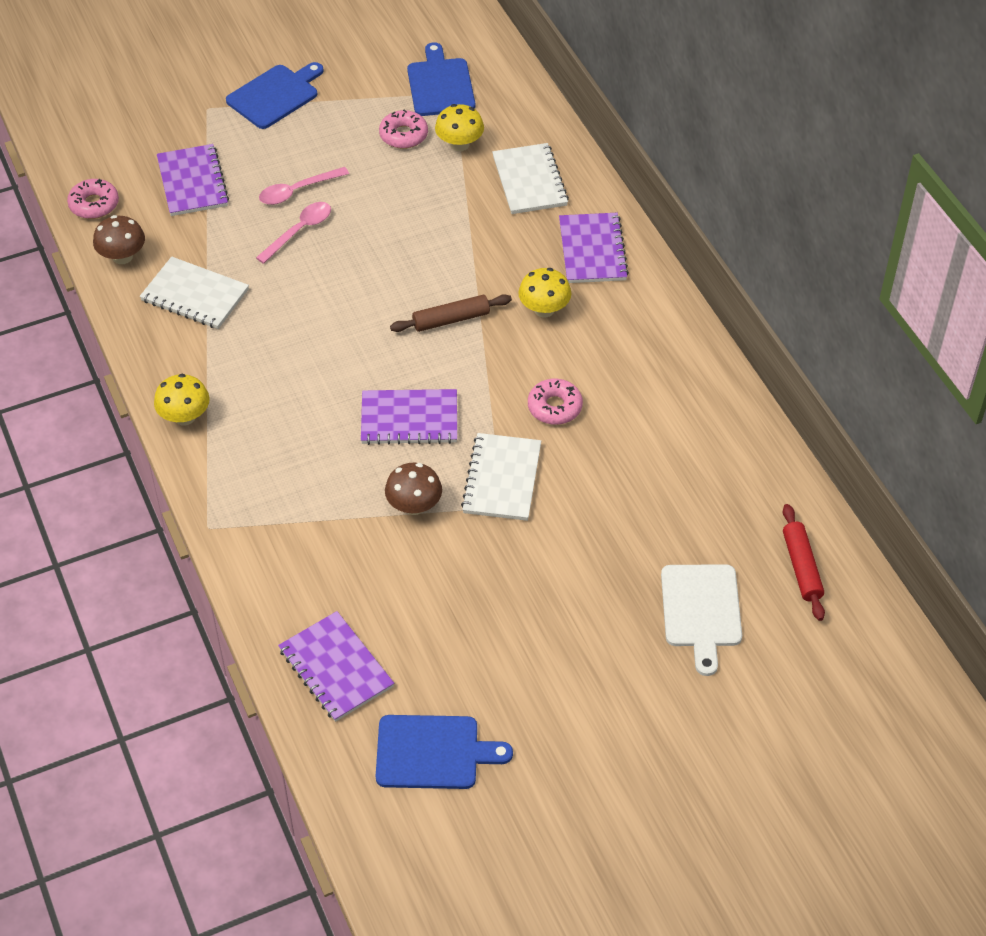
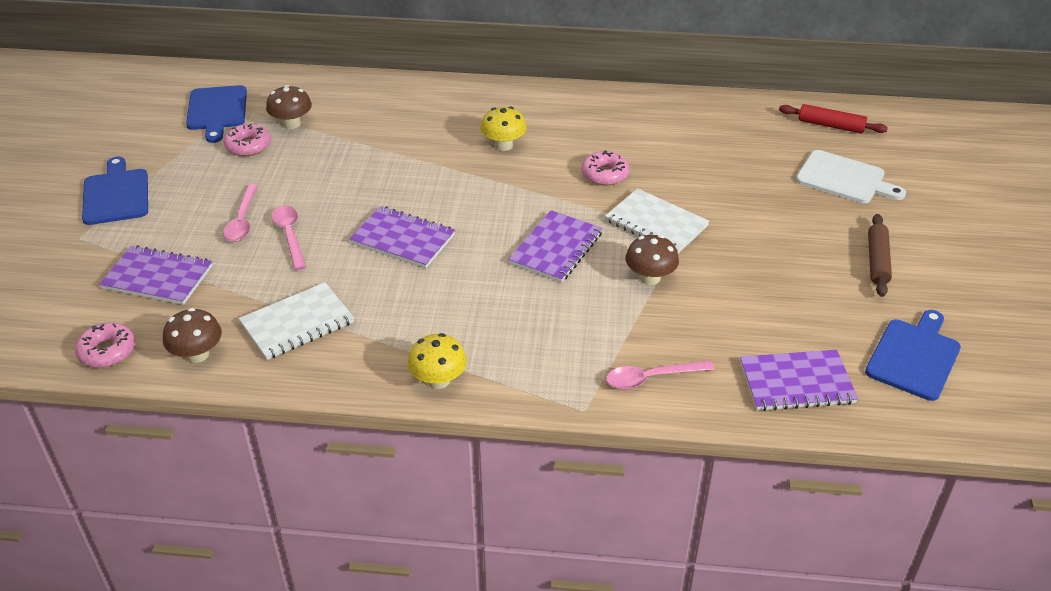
camera: 60 degrees left, 10 degrees down
brown rolling pin [390,294,512,332] -> brown rolling pin moved to [868,214,892,297]
blue cutting board [407,42,475,116] -> blue cutting board turned 120 degrees counterclockwise [186,85,247,143]
yellow mushroom [435,104,484,151] -> brown mushroom [266,85,312,129]
white notebook [492,143,569,214] -> none
purple notebook [559,213,629,283] -> purple notebook moved to [349,206,455,268]
none -> pink spoon [606,360,715,389]

